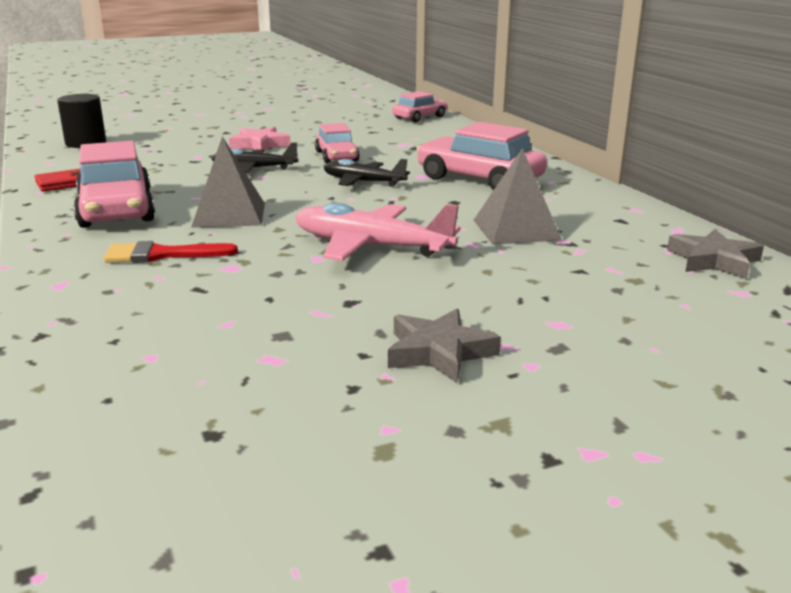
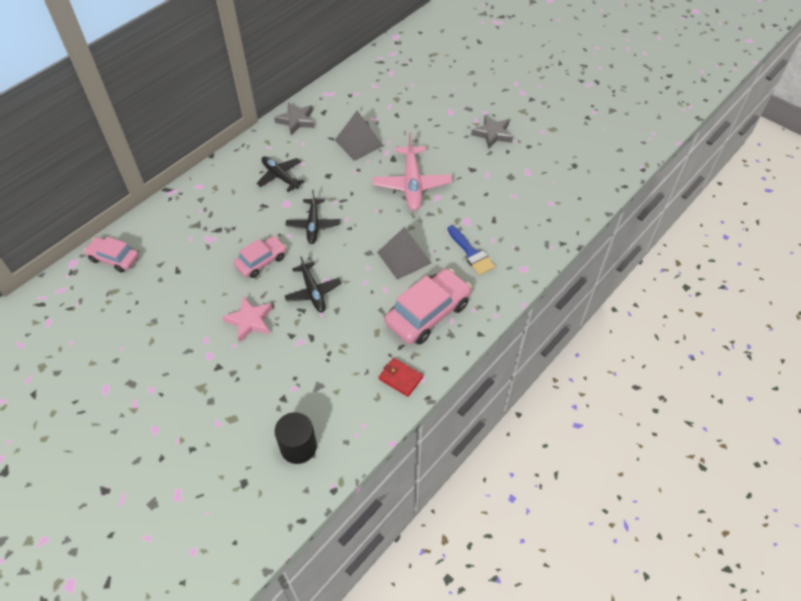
camera: 115 degrees left, 30 degrees up
red brush [104,241,238,263] -> blue brush [448,226,495,275]
pink car [417,122,547,190] -> black plane [256,156,305,192]
grey star [667,229,764,279] -> grey star moved to [274,103,315,135]

